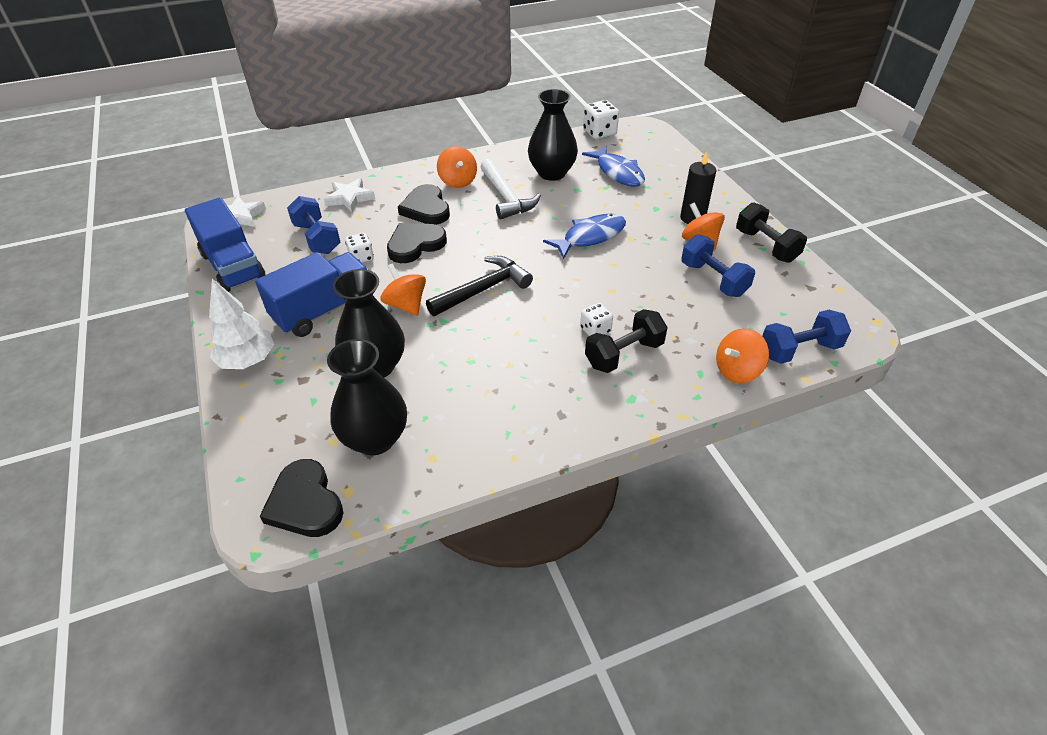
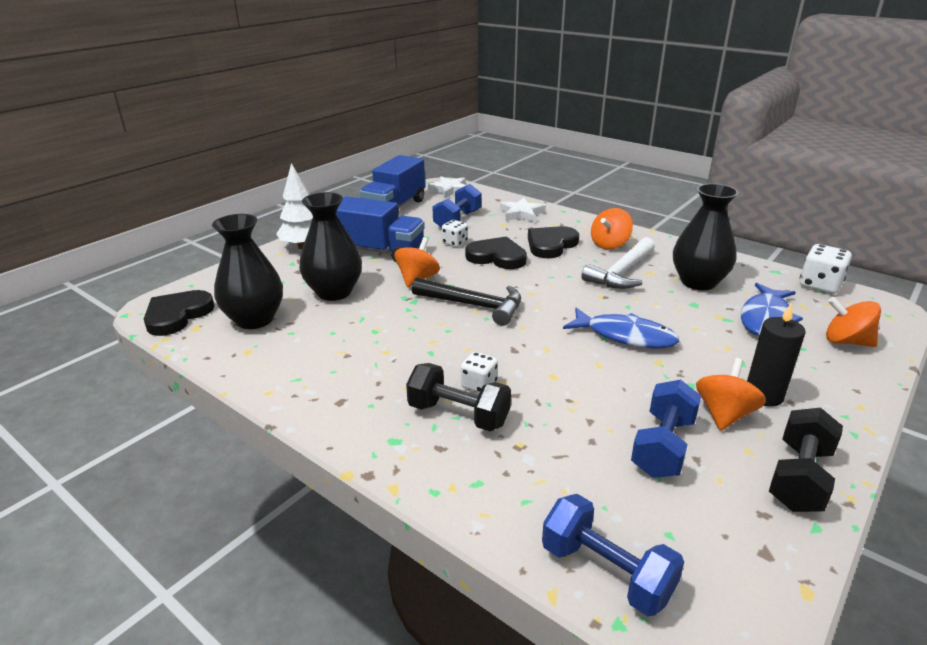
camera: 60 degrees right, 15 degrees down
orange spinning top [716,328,769,383] -> orange spinning top moved to [826,297,881,347]

